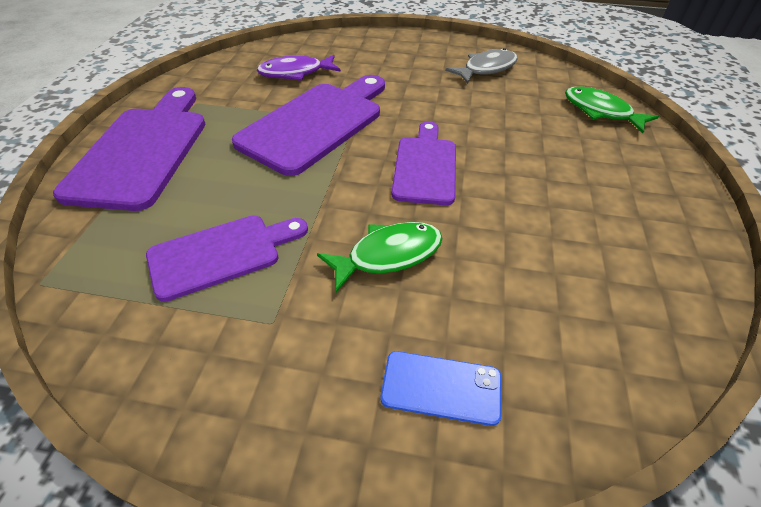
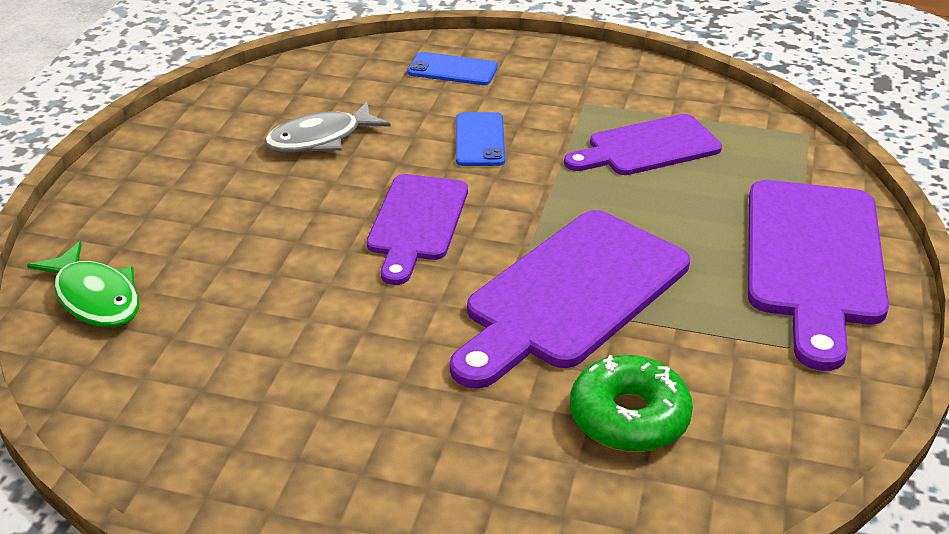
camera: 175 degrees left, 10 degrees down
purple fish [257,55,341,81] -> green donut [570,355,693,452]
green fish [317,222,442,293] -> blue phone [456,112,505,166]
grey fish [445,48,518,84] -> grey fish moved to [264,102,391,153]

